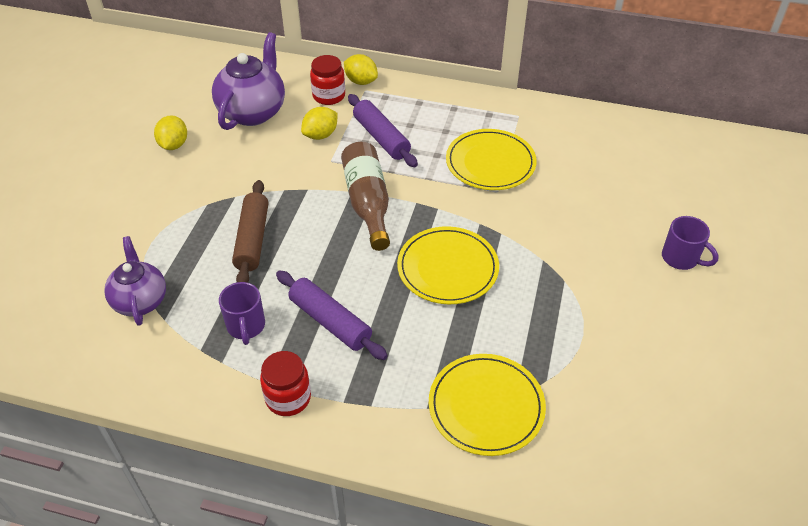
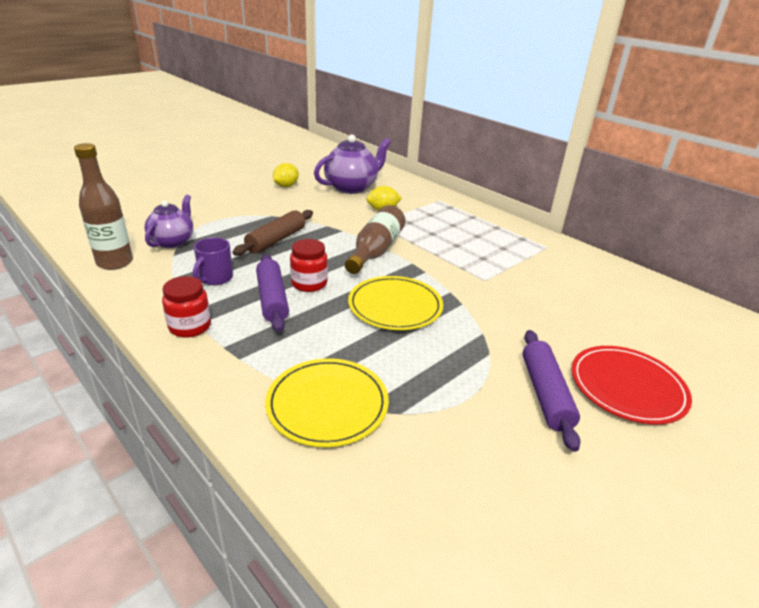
camera: 30 degrees right, 15 degrees down
red jar [310,55,345,105] -> red jar moved to [290,239,328,292]
yellow lemon [344,54,378,85] -> none
purple rolling pin [348,94,418,167] -> purple rolling pin moved to [523,330,580,452]
yellow plate [446,129,537,190] -> none
purple mug [662,216,719,270] -> red plate [571,346,692,424]
none -> brown bottle [74,143,133,270]

